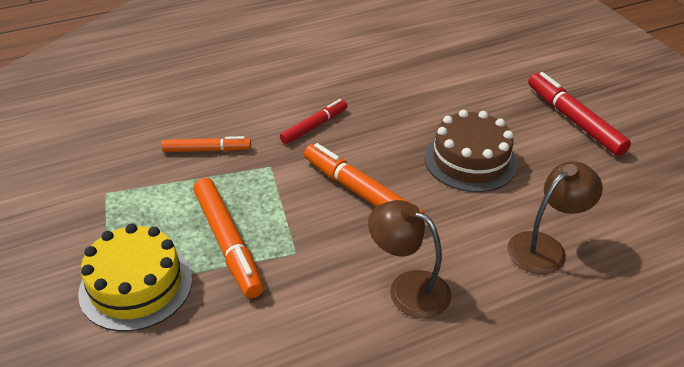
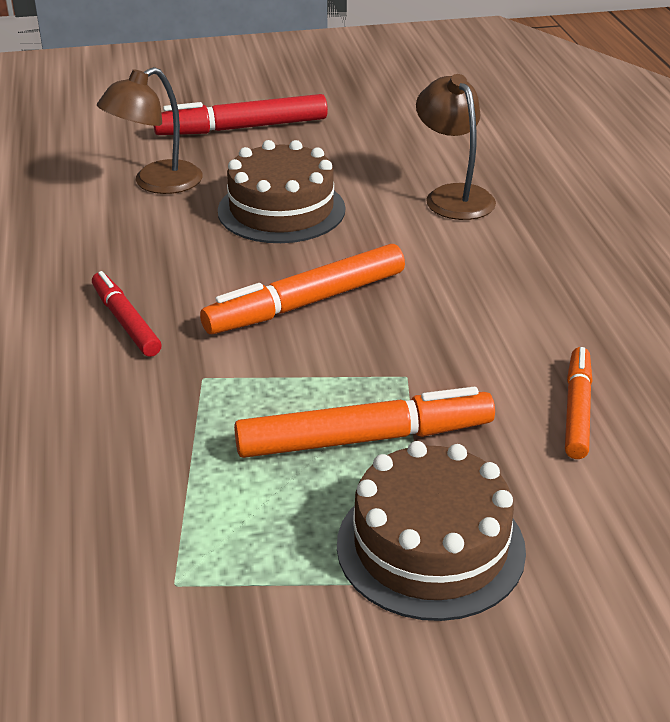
camera: 75 degrees left, 5 degrees down
yellow cake [78,223,192,332] -> brown cake [337,441,526,621]
orange marker [162,136,251,152] -> orange marker moved to [565,347,593,459]
brown lamp [368,200,451,318] -> brown lamp moved to [97,67,203,194]

